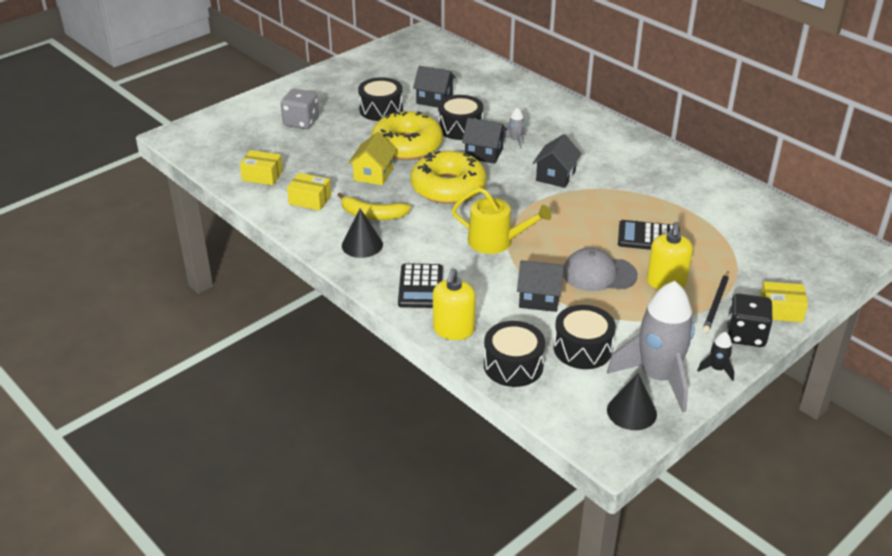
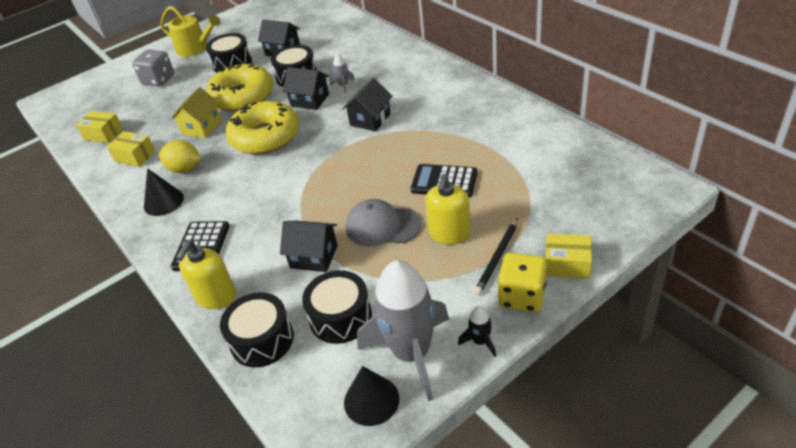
camera: 10 degrees right, 5 degrees up
yellow banana [337,192,411,220] -> yellow lemon [159,140,201,173]
yellow watering can [452,187,551,254] -> yellow watering can moved to [161,6,221,57]
black dice [727,293,773,347] -> yellow dice [497,252,547,312]

